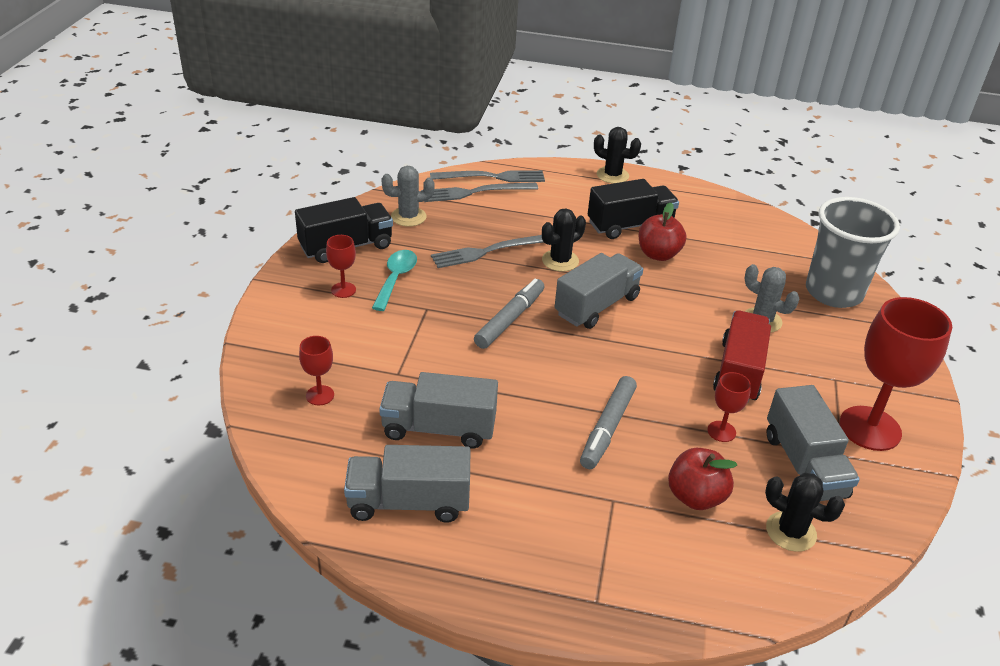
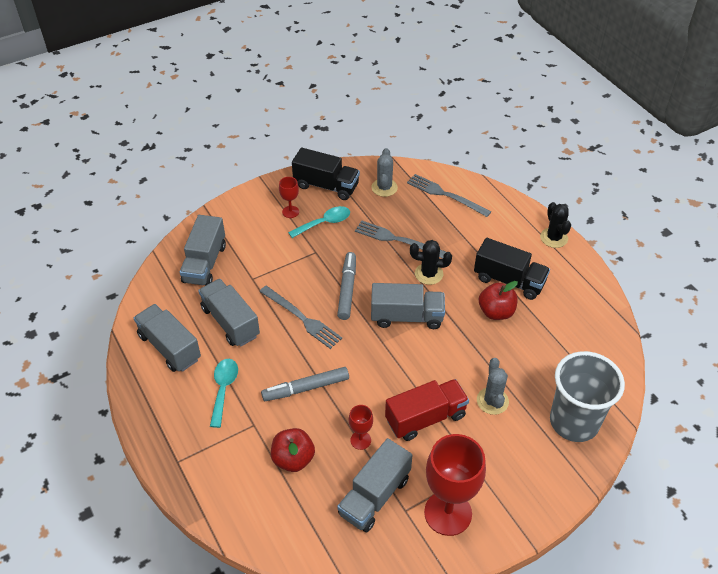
camera: 50 degrees right, 10 degrees up
red goblet [299,336,334,406] -> grey truck [180,215,226,286]
grey cactus [381,166,435,227] -> grey cactus turned 60 degrees clockwise [371,148,398,197]
grey fork [430,170,545,182] -> grey fork moved to [259,286,342,349]
grey marker [474,278,544,349] -> grey marker turned 75 degrees counterclockwise [337,252,356,320]
black cactus [765,472,845,552] -> none
none -> turquoise spoon [210,359,238,428]

